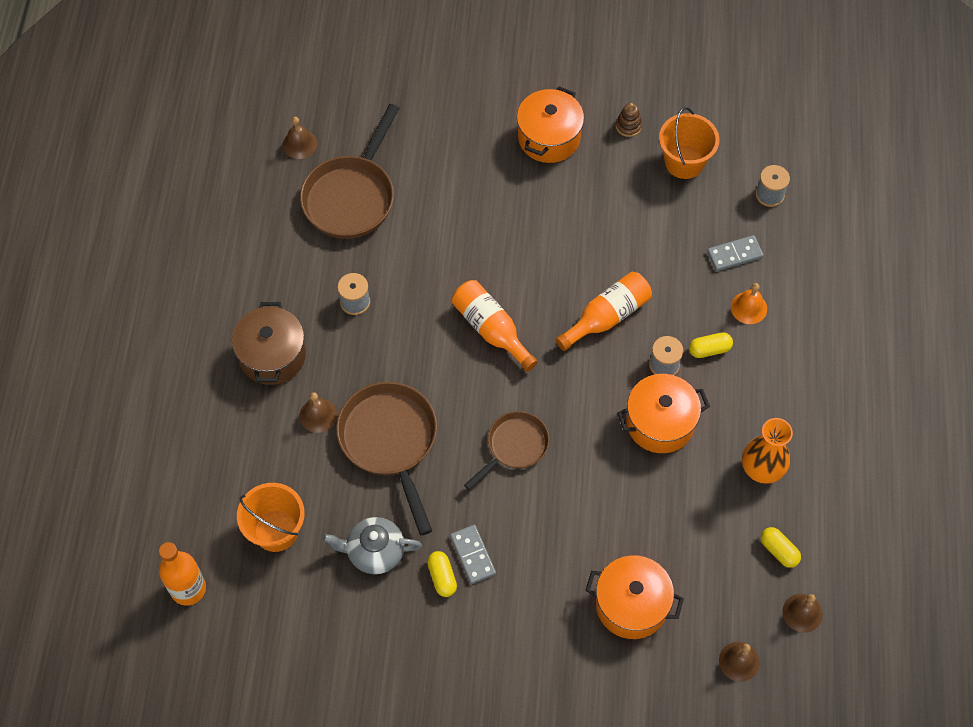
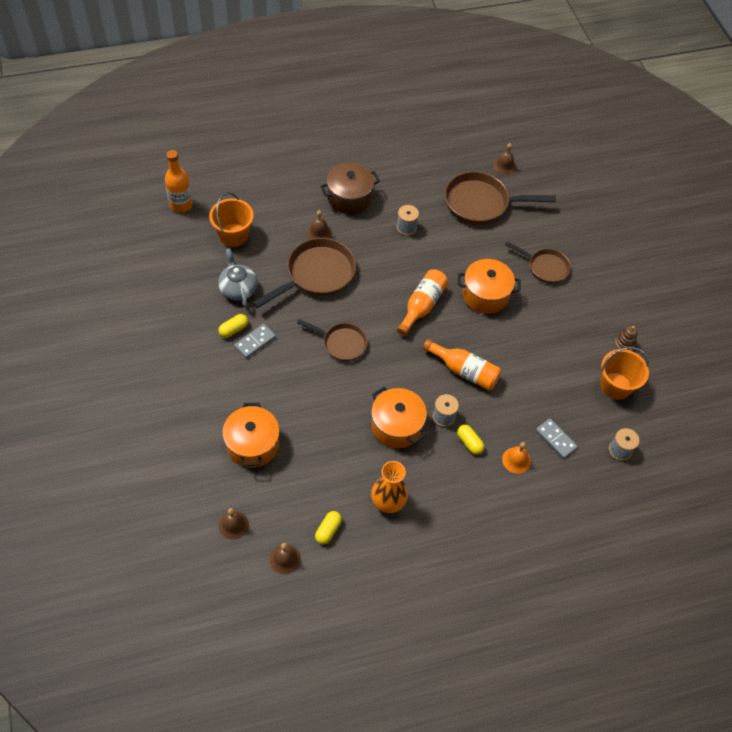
camera: 65 degrees right, 5 degrees down
orange pot [517,86,584,163] -> orange pot moved to [458,259,520,314]
none -> brown pan [505,241,571,284]

